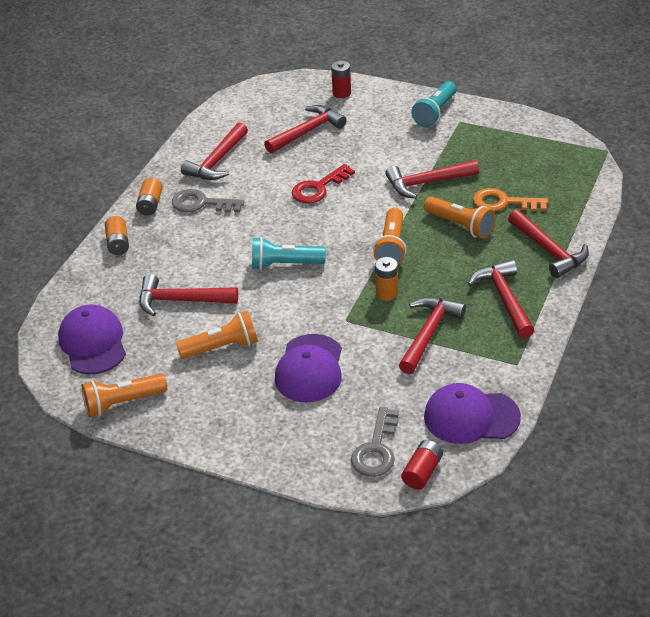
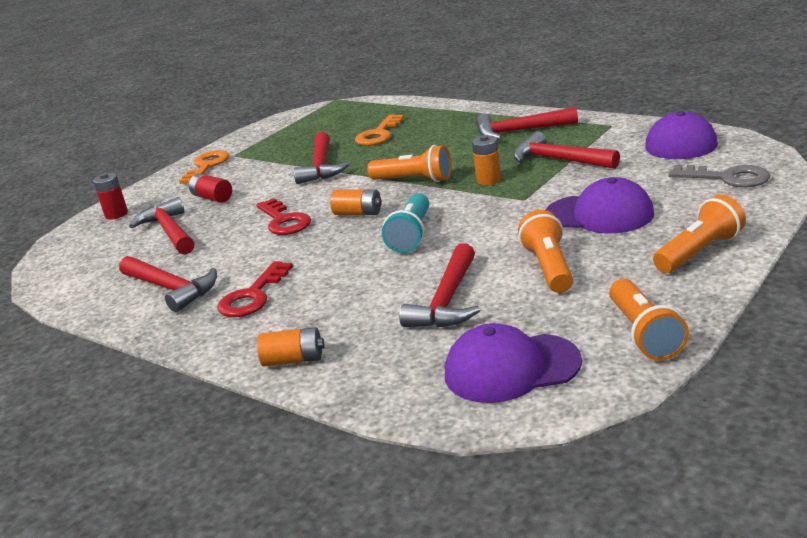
camera: 75 degrees left, 15 degrees down
orange battery [136,178,163,216] -> orange battery moved to [330,189,382,215]
grey key [172,189,244,212] -> red key [217,261,293,317]
red battery [401,440,443,490] -> red battery moved to [189,173,232,203]
turquoise flashlight [411,81,456,127] -> orange key [179,150,229,184]
orange flashlight [424,197,495,239] -> orange flashlight moved to [653,195,746,273]
red hammer [508,210,589,278] -> none

